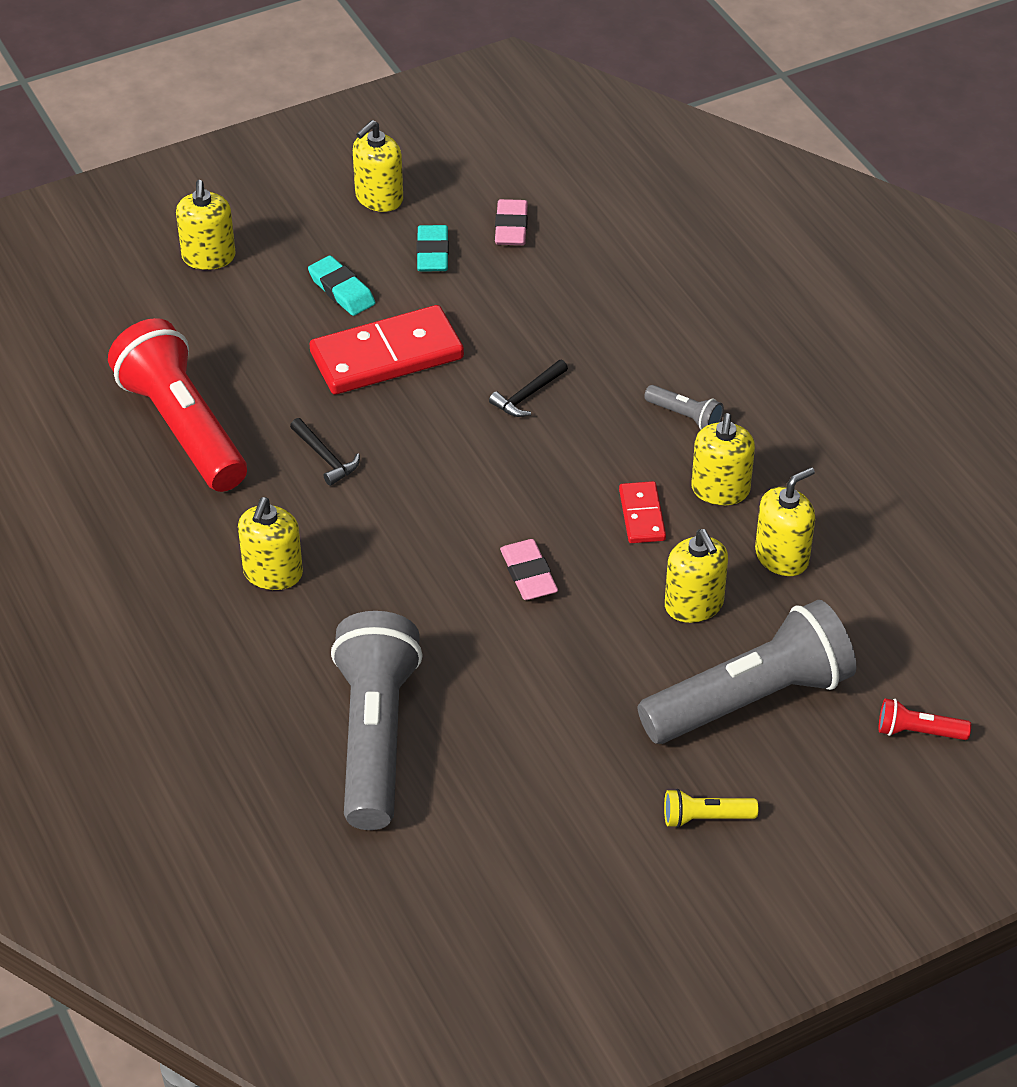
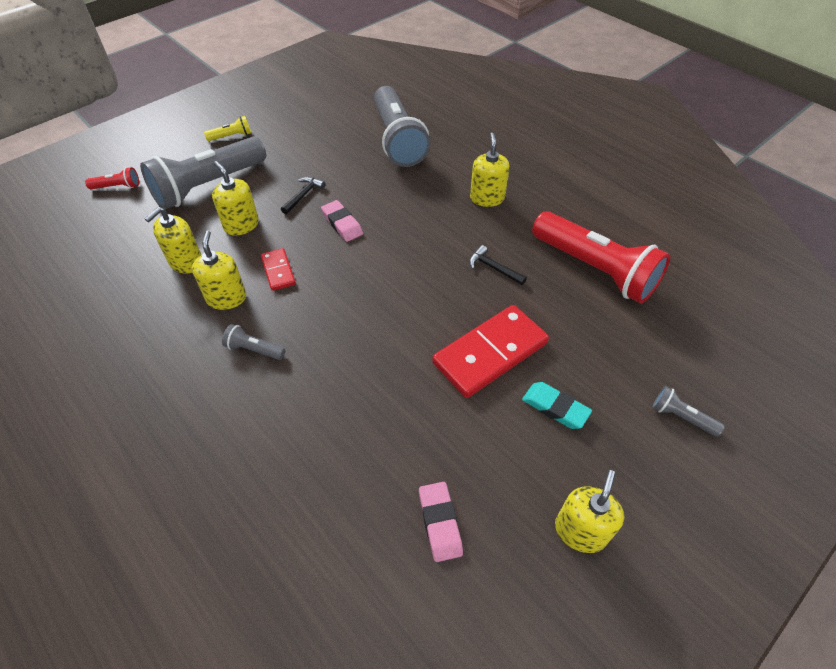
camera: 165 degrees right, 5 degrees up
yellow soap dispenser [176,180,236,270] -> grey flashlight [652,386,725,437]
turquoise eraser [416,225,449,271] -> none
black hammer [489,360,568,417] -> black hammer moved to [281,177,325,214]

